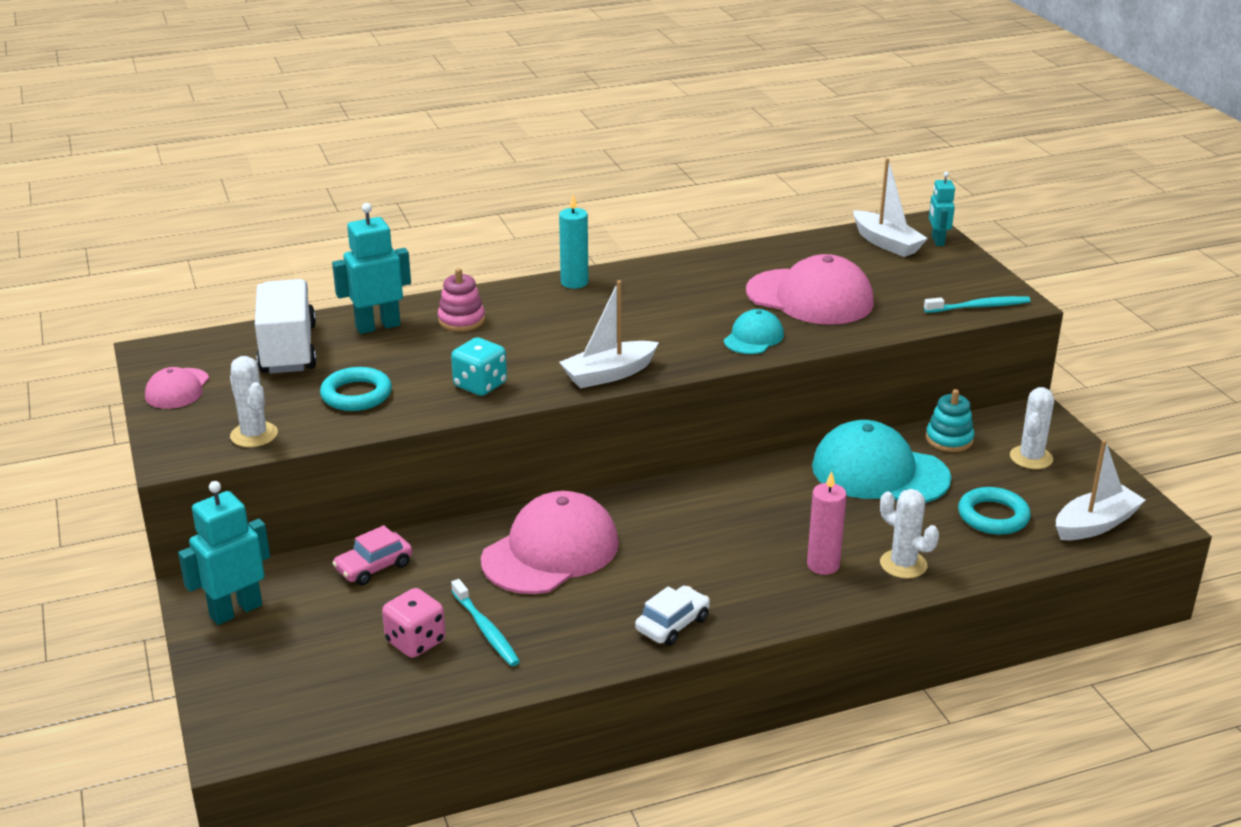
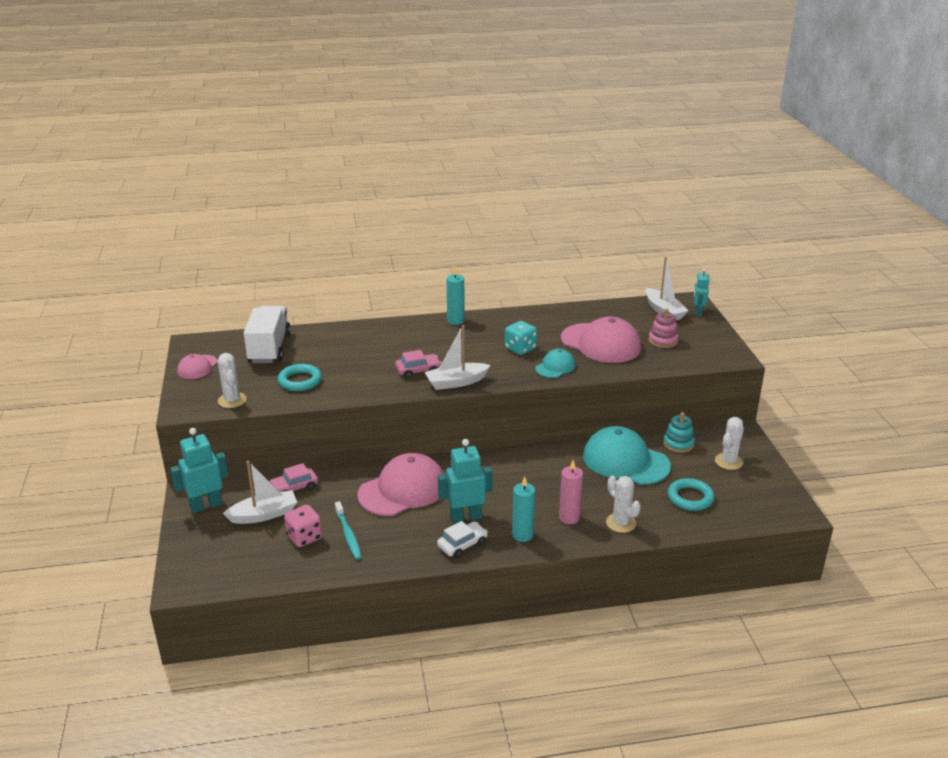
camera: 10 degrees right, 0 degrees up
turquoise robot [332,203,411,334] -> turquoise robot moved to [438,439,493,523]
pink stacking toy [438,268,485,332] -> pink stacking toy moved to [648,309,679,348]
turquoise dice [451,338,507,396] -> turquoise dice moved to [505,321,537,355]
turquoise toothbrush [924,296,1031,313] -> none
white boat [1056,440,1146,540] -> white boat moved to [223,461,297,524]
none -> pink car [395,350,441,379]
none -> turquoise candle [512,477,535,542]

